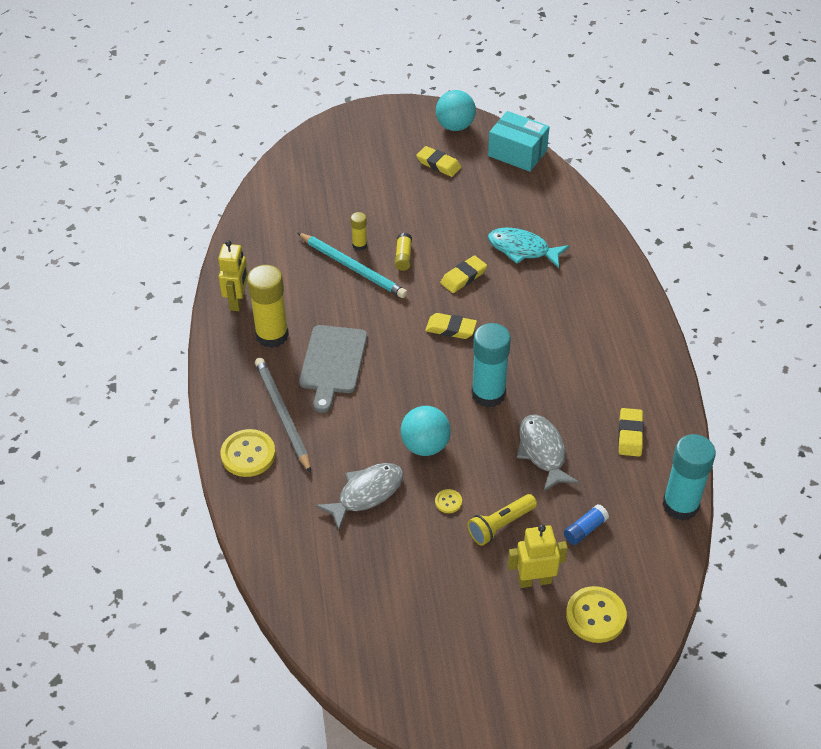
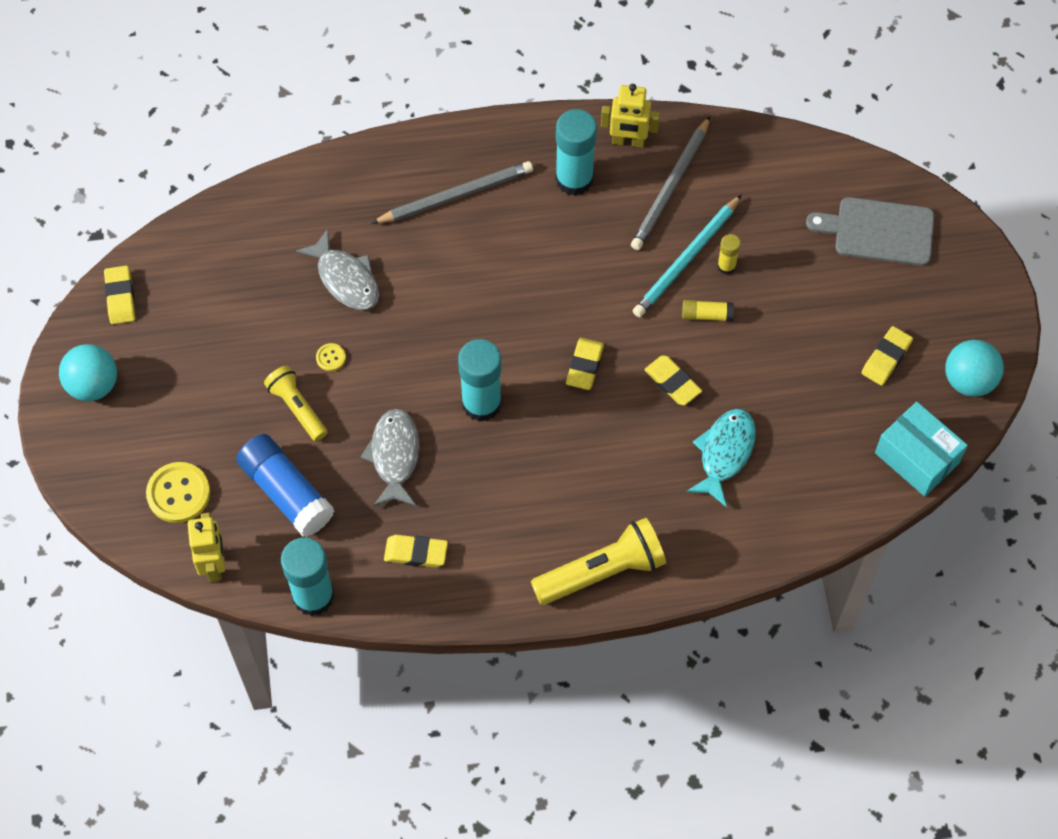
camera: 90 degrees right, 15 degrees up
yellow button [221,429,275,477] -> none
yellow glue stick [247,265,289,348] -> turquoise glue stick [555,109,597,196]
grey cutting board [299,325,367,413] -> grey cutting board moved to [806,197,934,266]
turquoise ball [401,406,451,456] -> turquoise ball moved to [59,344,117,401]
turquoise box [488,111,549,172] -> turquoise box turned 75 degrees counterclockwise [875,402,968,496]
yellow robot [508,524,568,588] -> yellow robot moved to [188,513,225,582]
grey fish [517,415,579,492] -> grey fish turned 75 degrees counterclockwise [361,409,420,507]
blue glue stick [564,504,609,545] -> blue glue stick [236,434,335,537], size x2.06
none -> yellow eraser [104,266,135,324]
none -> yellow flashlight [531,518,666,605]
none -> grey pencil [631,116,710,250]

